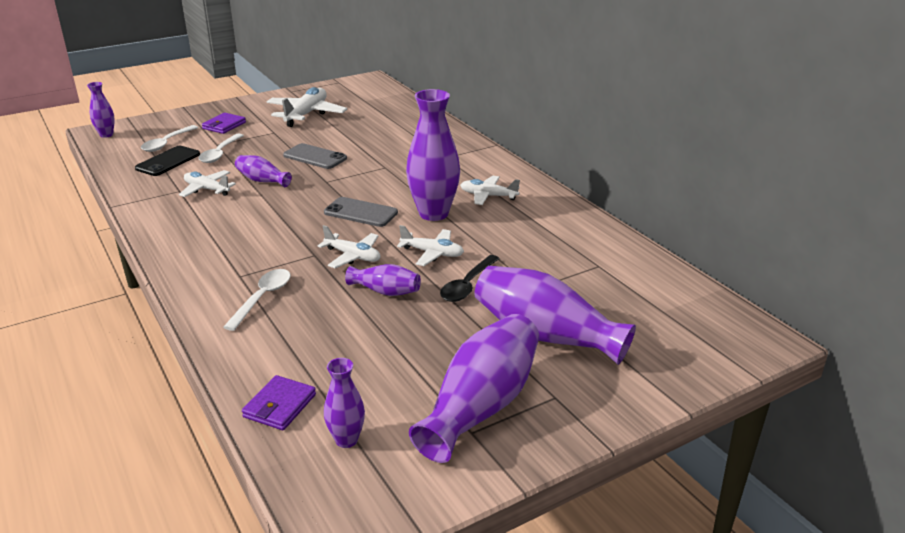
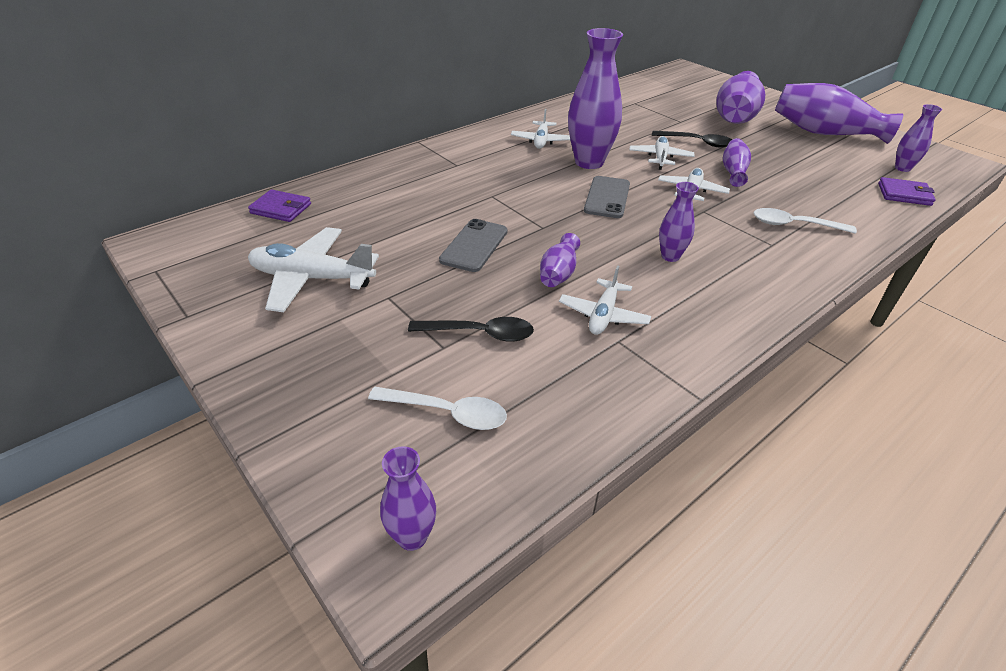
camera: 100 degrees left, 10 degrees up
black phone [135,146,200,176] -> none
white spoon [198,134,244,163] -> black spoon [408,317,534,342]
purple wallet [202,113,246,134] -> purple wallet moved to [248,189,311,222]
none -> purple vase [659,182,699,262]

